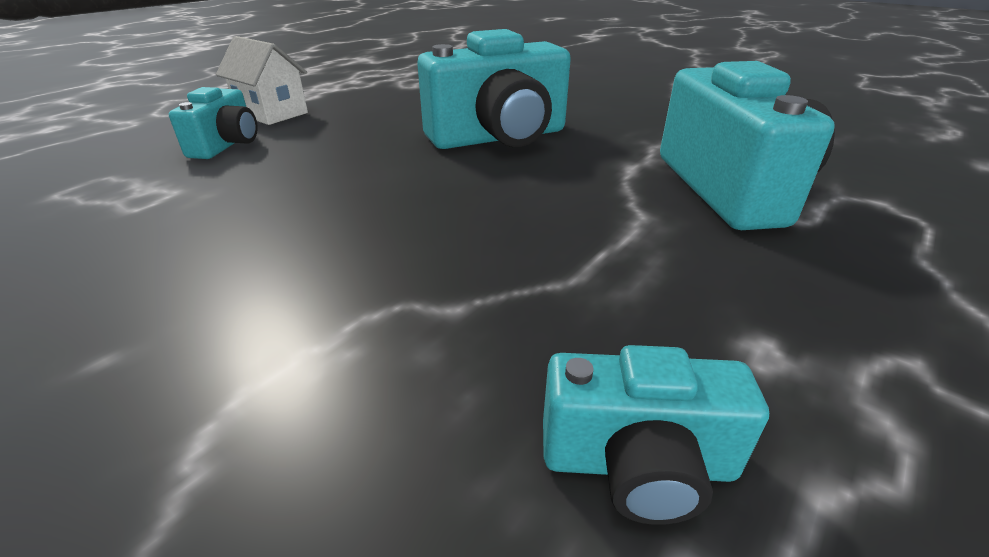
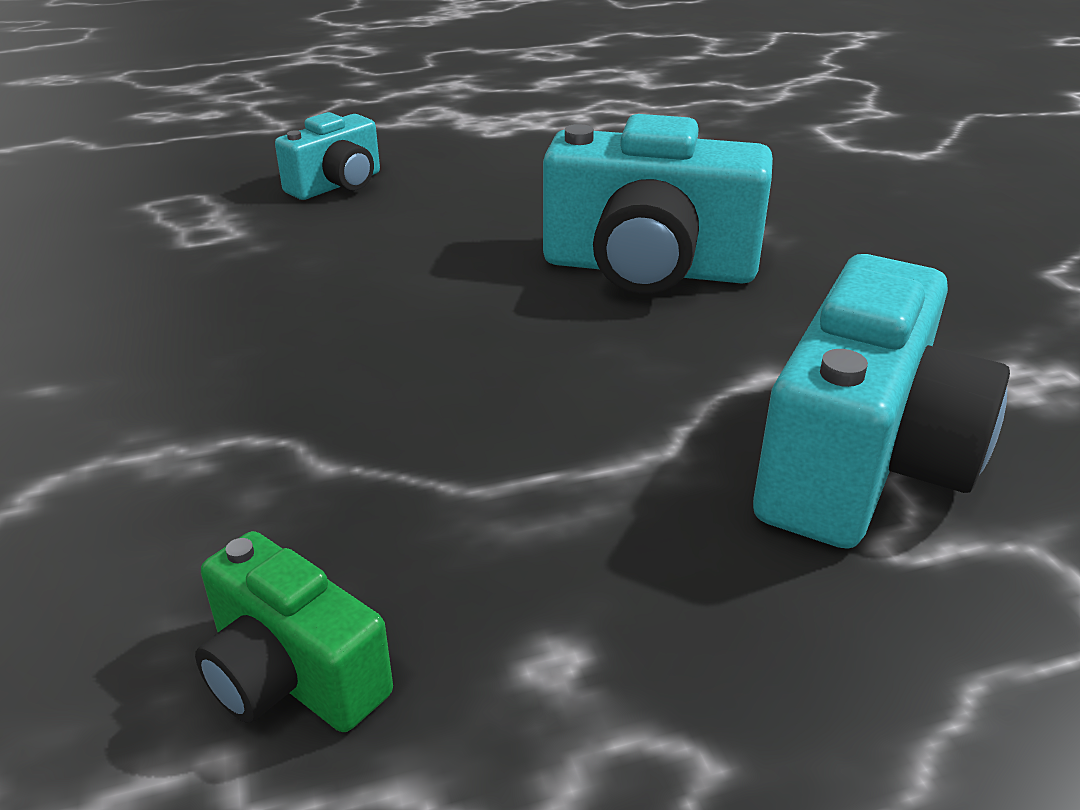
camera: 35 degrees right, 0 degrees up
white house [216,36,308,125] -> none
turquoise camera [543,345,769,525] -> green camera [195,531,393,732]

